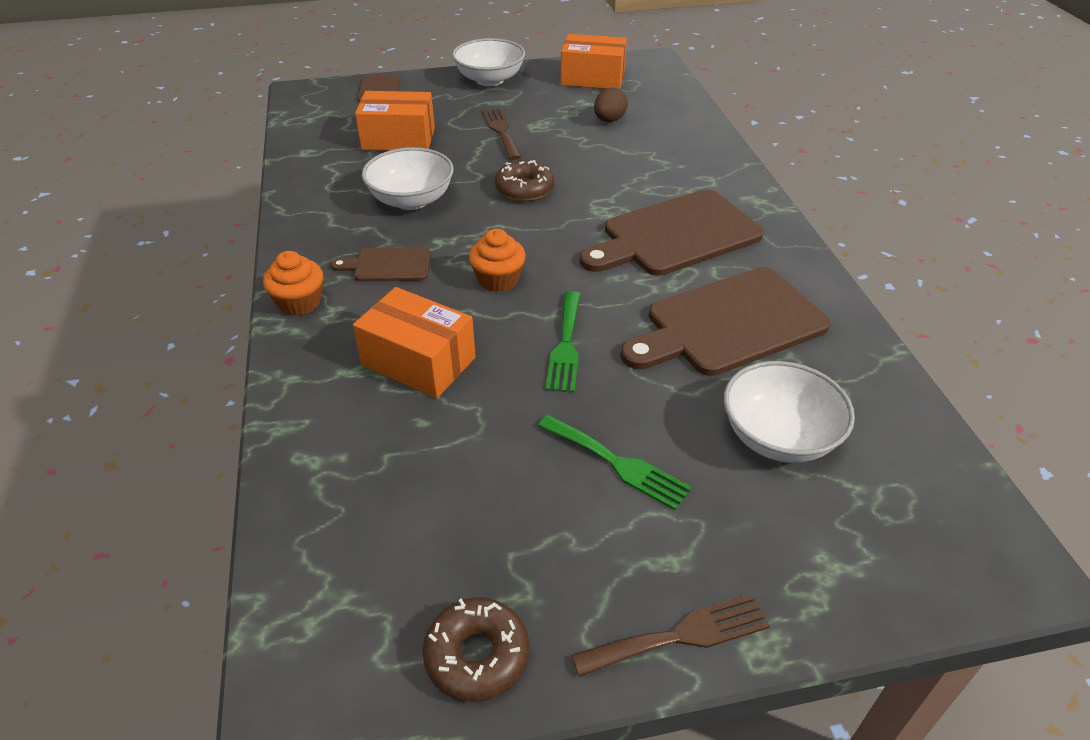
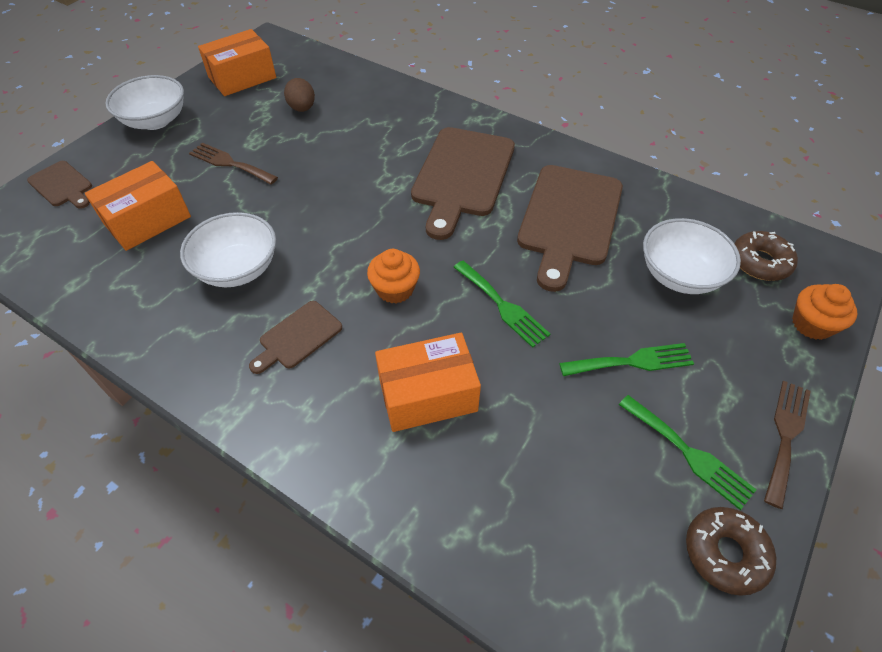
camera: 45 degrees left, 10 degrees up
orange cupcake [263,251,323,316] -> orange cupcake moved to [792,284,858,340]
brown donut [495,160,554,201] -> brown donut moved to [734,231,798,281]
none -> green fork [619,395,757,510]

